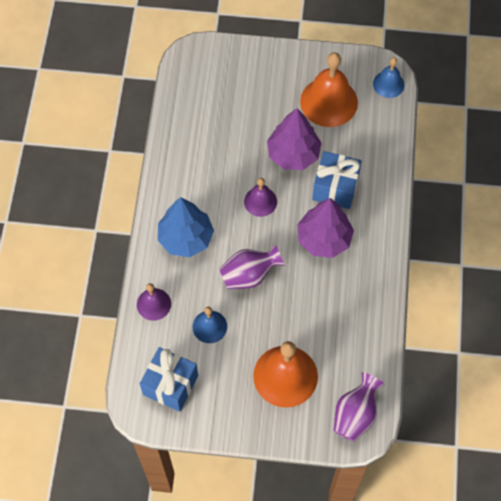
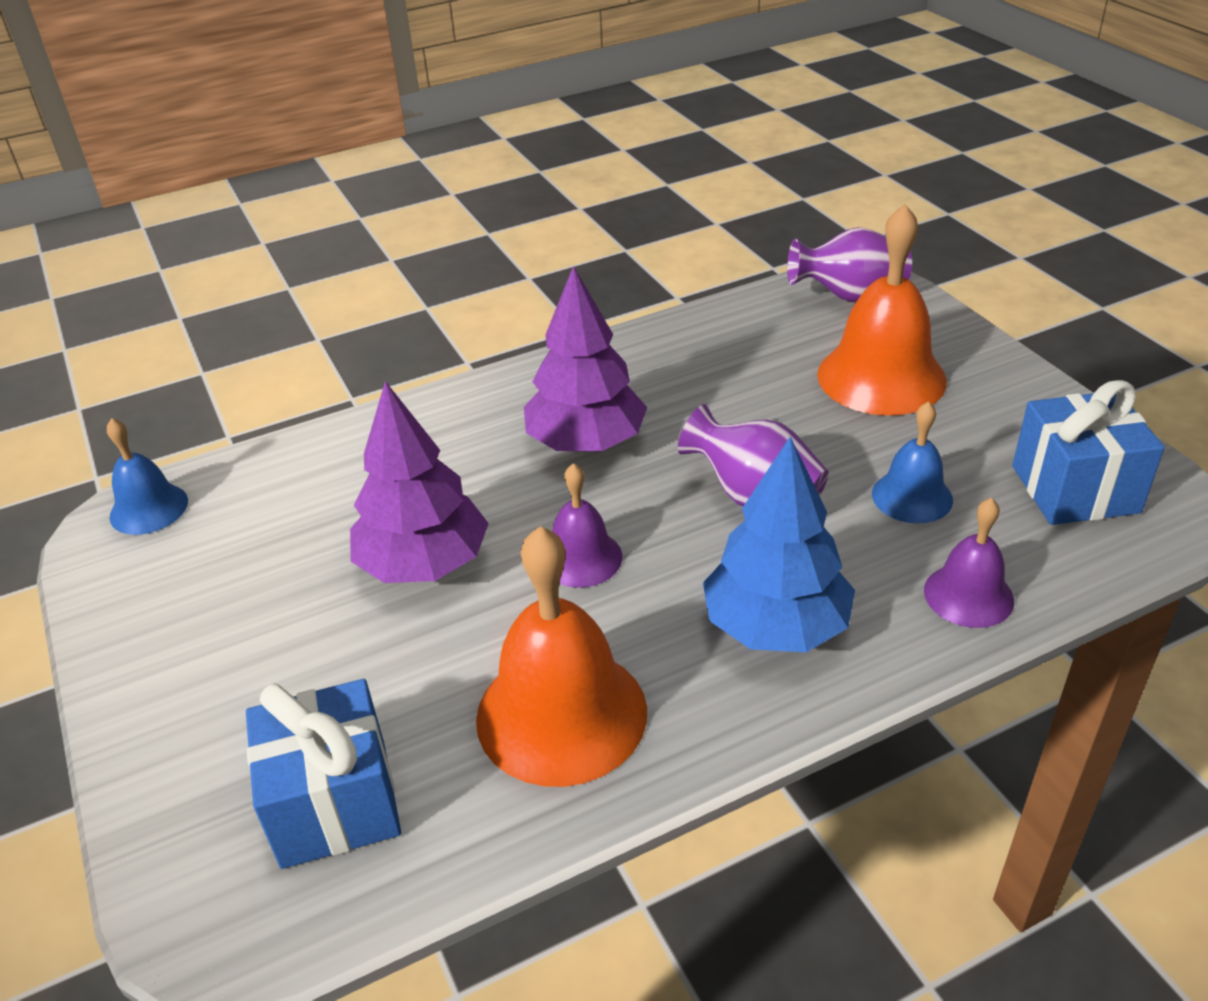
camera: 120 degrees left, 25 degrees down
orange bell [300,52,358,127] -> orange bell moved to [476,526,647,787]
blue gift [312,151,362,209] -> blue gift moved to [246,679,401,869]

